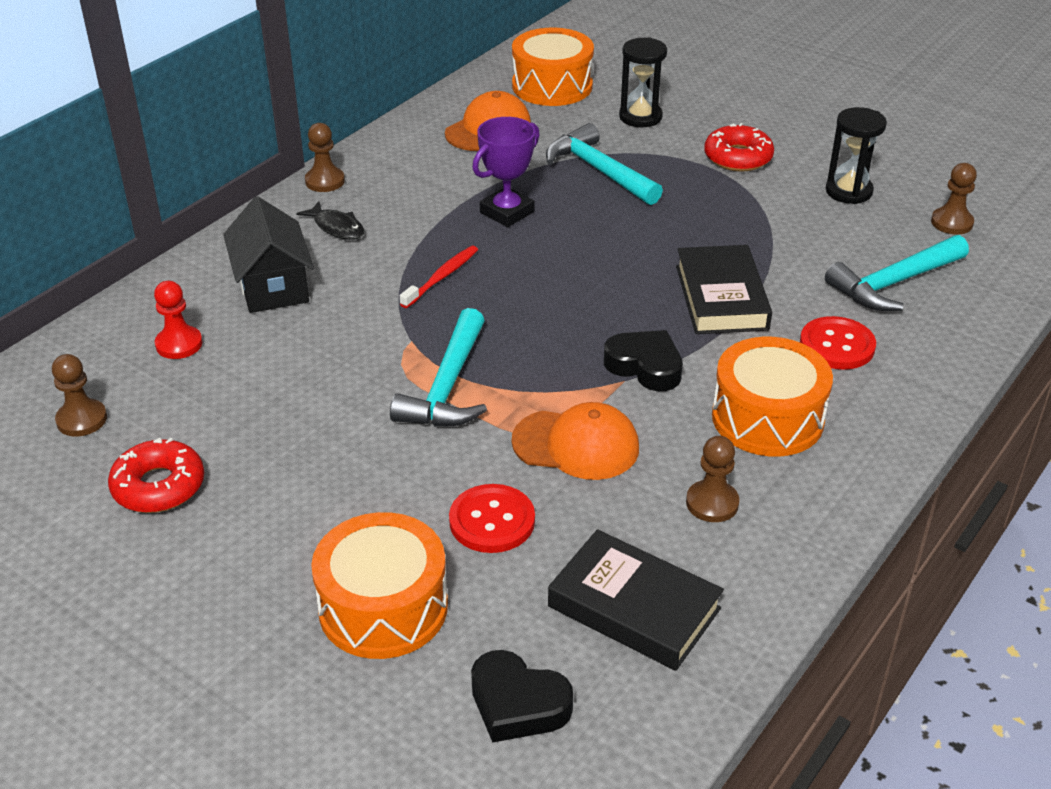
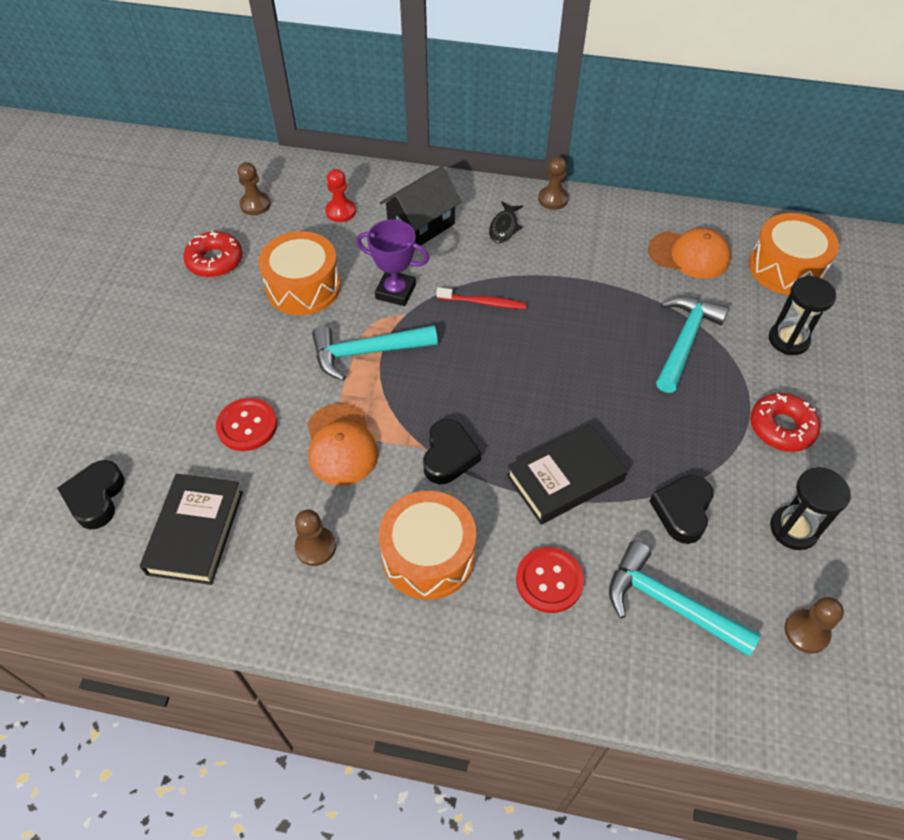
camera: 65 degrees right, 15 degrees up
orange drum [311,512,448,659] -> orange drum moved to [258,231,341,315]
purple trophy [472,117,540,227] -> purple trophy moved to [356,220,429,306]
none -> black heart [650,475,714,544]

